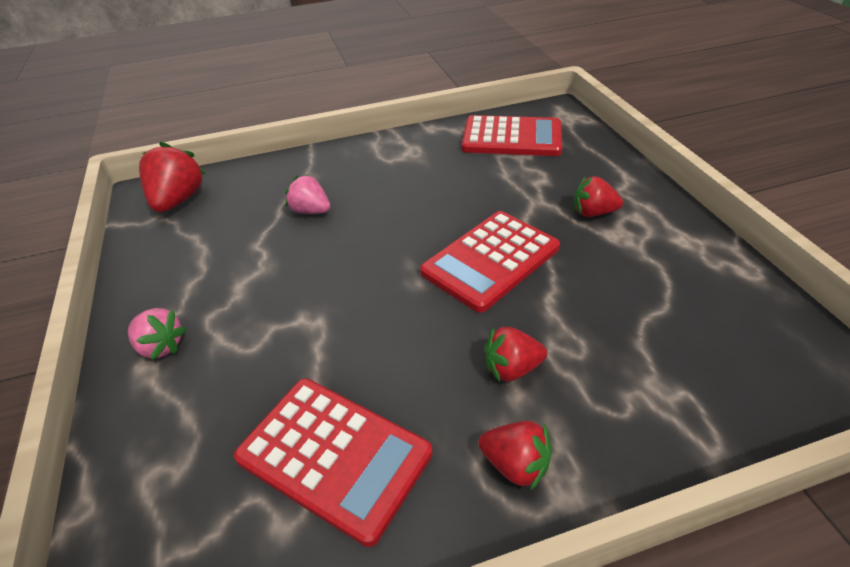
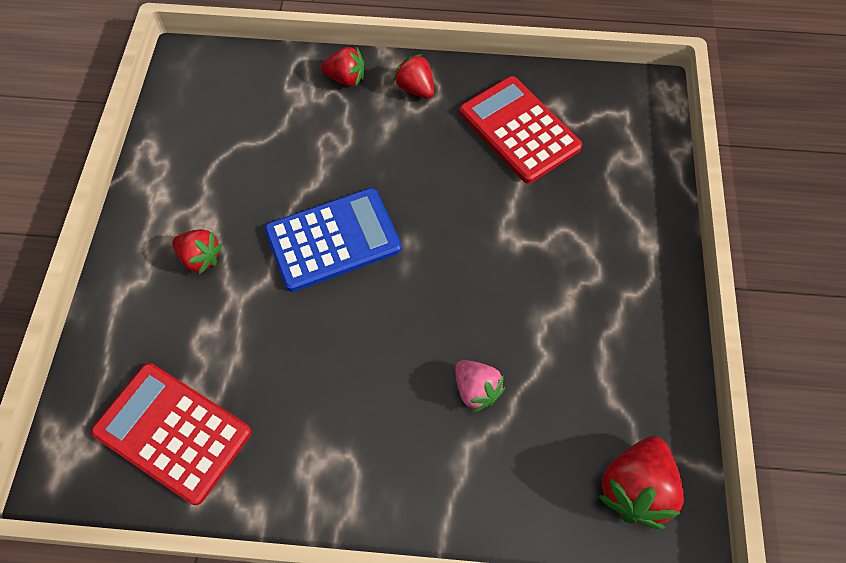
camera: 160 degrees left, 20 degrees up
pink strawberry [128,308,186,360] -> none
red calculator [420,211,560,313] -> blue calculator [264,188,402,292]
red strawberry [484,326,547,382] -> red strawberry moved to [321,47,364,86]

